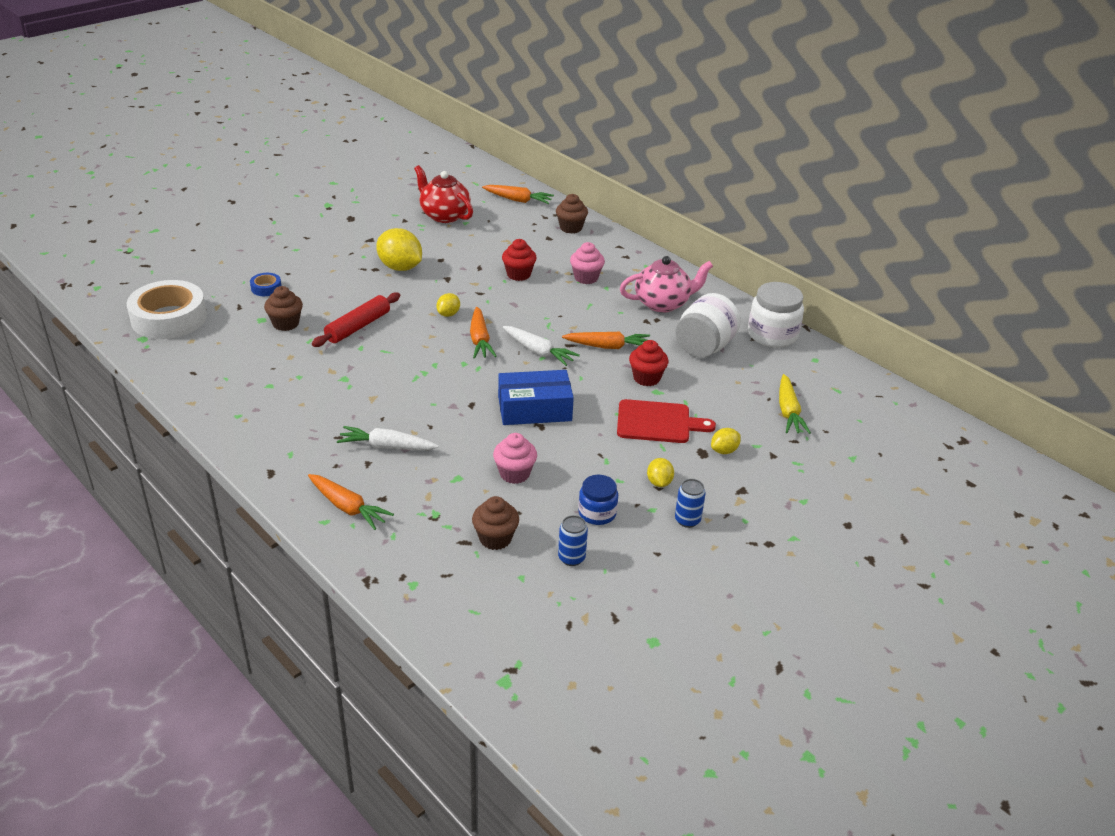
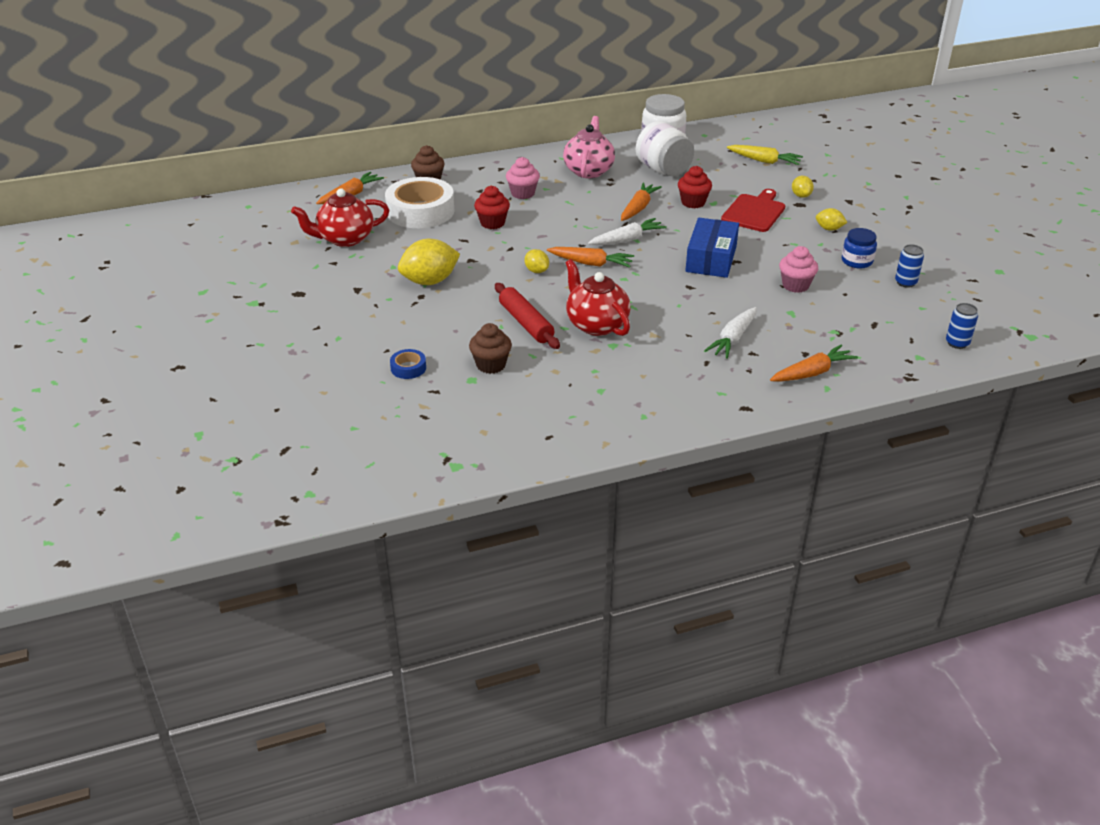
camera: 65 degrees left, 0 degrees up
white tape [126,280,207,339] -> white tape moved to [385,177,454,228]
brown cupcake [472,496,519,550] -> none
blue can [675,479,706,528] -> blue can moved to [946,303,978,349]
none -> red teapot [566,259,631,336]

